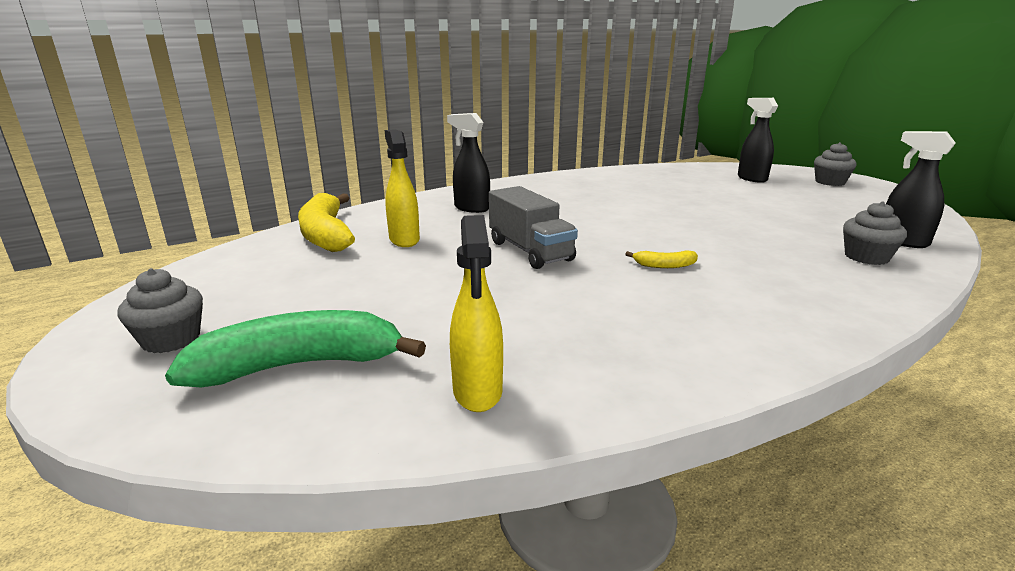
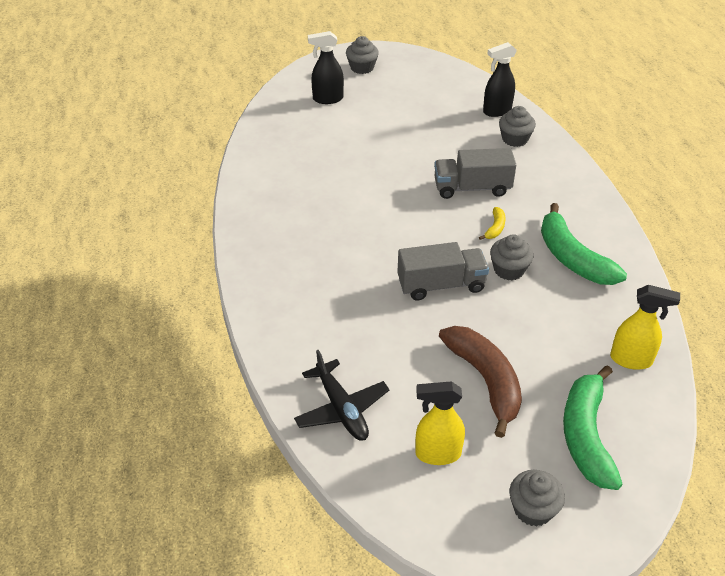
camera: 70 degrees left, 20 degrees up
yellow banana [298,193,355,252] -> black plane [294,350,389,441]
yellow spray bottle [385,129,420,247] -> yellow spray bottle moved to [415,382,465,465]
black spray bottle [447,113,490,213] -> none
none -> grey truck [434,148,516,199]
none -> brown banana [439,326,522,438]
none -> grey cupcake [490,234,533,280]
none -> green banana [541,203,627,285]

